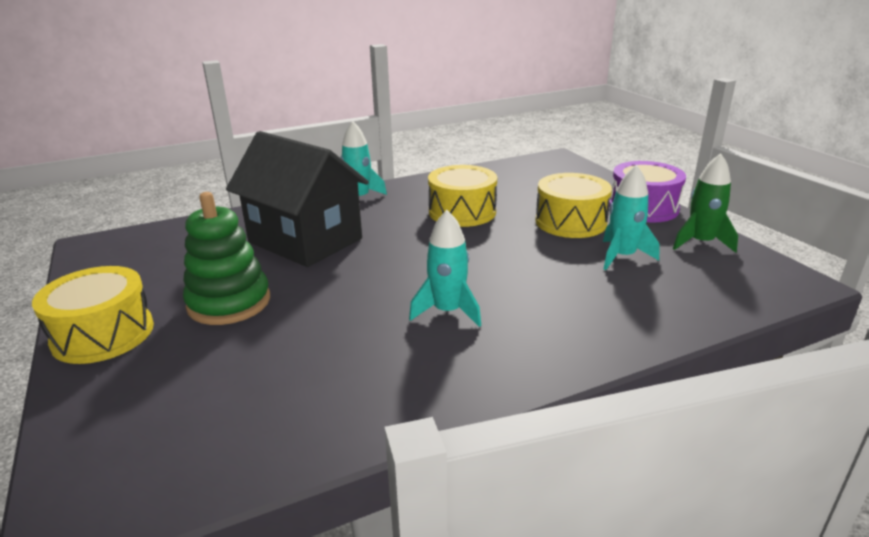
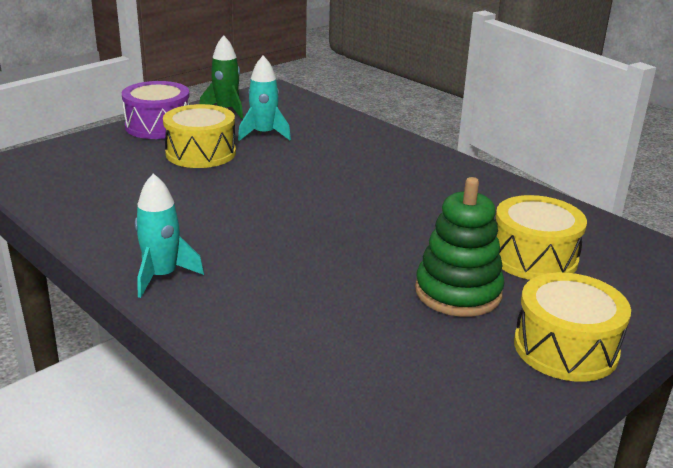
camera: 110 degrees left, 0 degrees up
black house [226,131,369,267] -> none
turquoise rocket [409,210,481,327] -> none
yellow drum [428,165,497,227] -> yellow drum moved to [495,195,587,280]

